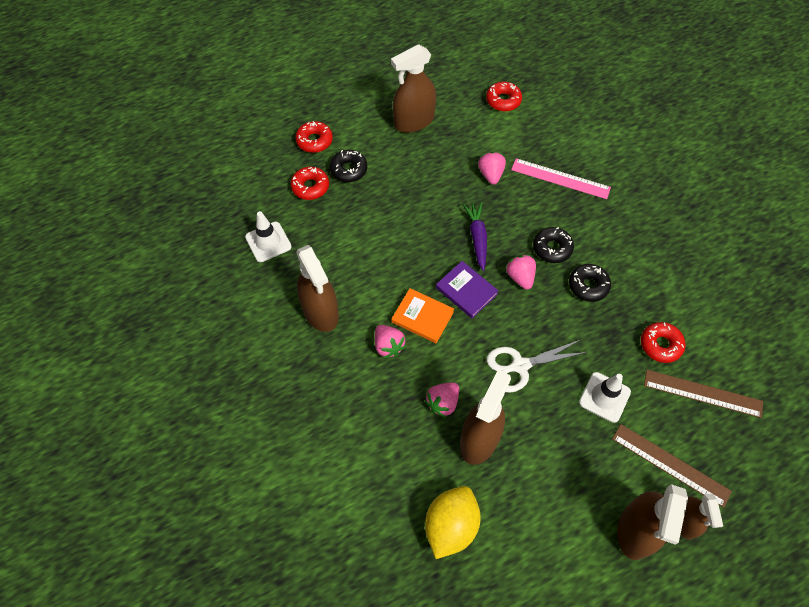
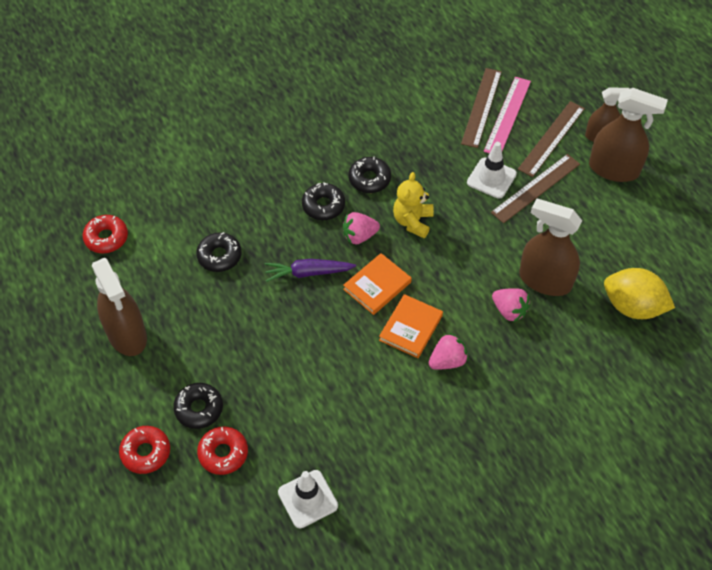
camera: 90 degrees left, 5 degrees down
brown spray bottle [296,245,339,332] -> none
purple book [436,261,499,318] -> orange book [343,253,412,315]
pink strawberry [478,152,506,185] -> black donut [196,232,242,272]
white scissors [487,340,587,393] -> none
pink ruler [511,158,611,199] -> pink ruler moved to [484,77,531,153]
red donut [641,322,686,363] -> none
none -> yellow teddy bear [393,172,434,238]
none -> brown ruler [491,154,580,223]

